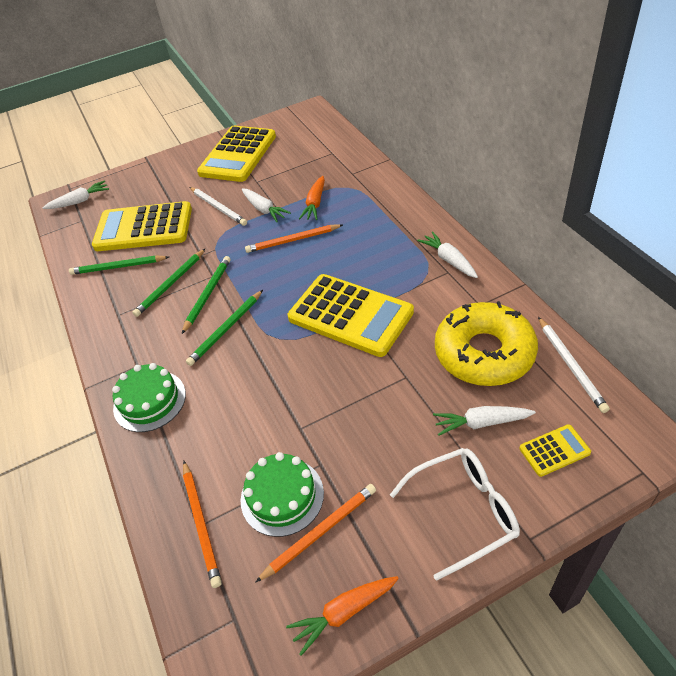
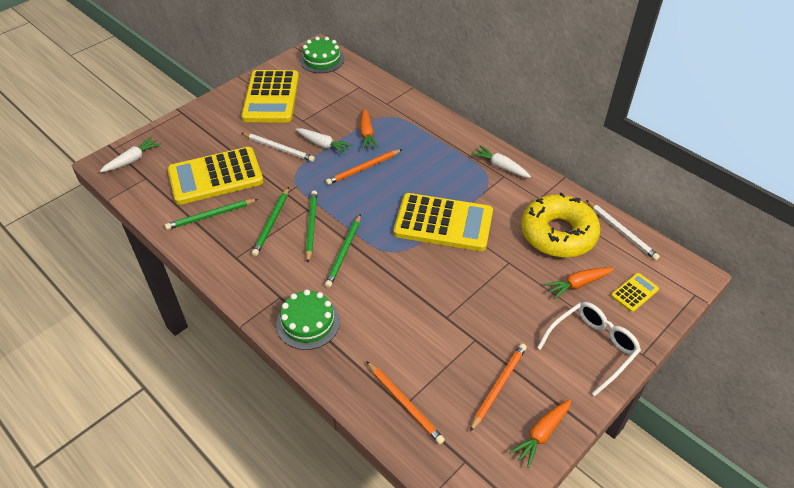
camera: 25 degrees left, 0 degrees up
green cake [241,452,324,537] -> green cake moved to [300,37,344,73]
white carrot [433,406,536,436] -> orange carrot [544,267,614,299]

